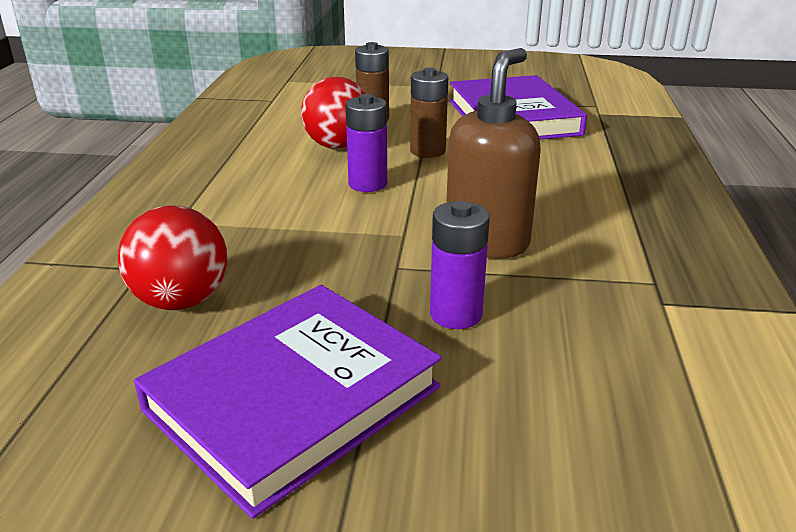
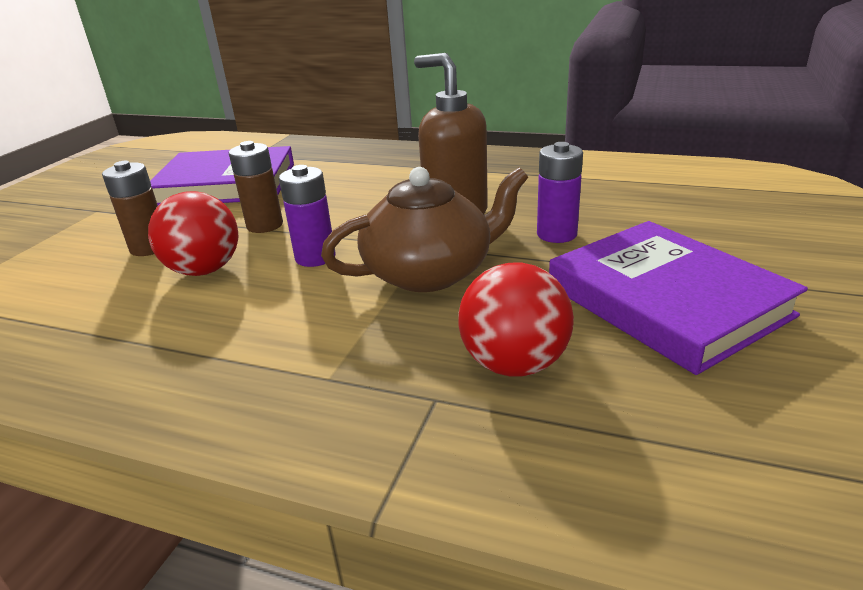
camera: 75 degrees left, 0 degrees up
none -> brown teapot [321,167,528,292]

